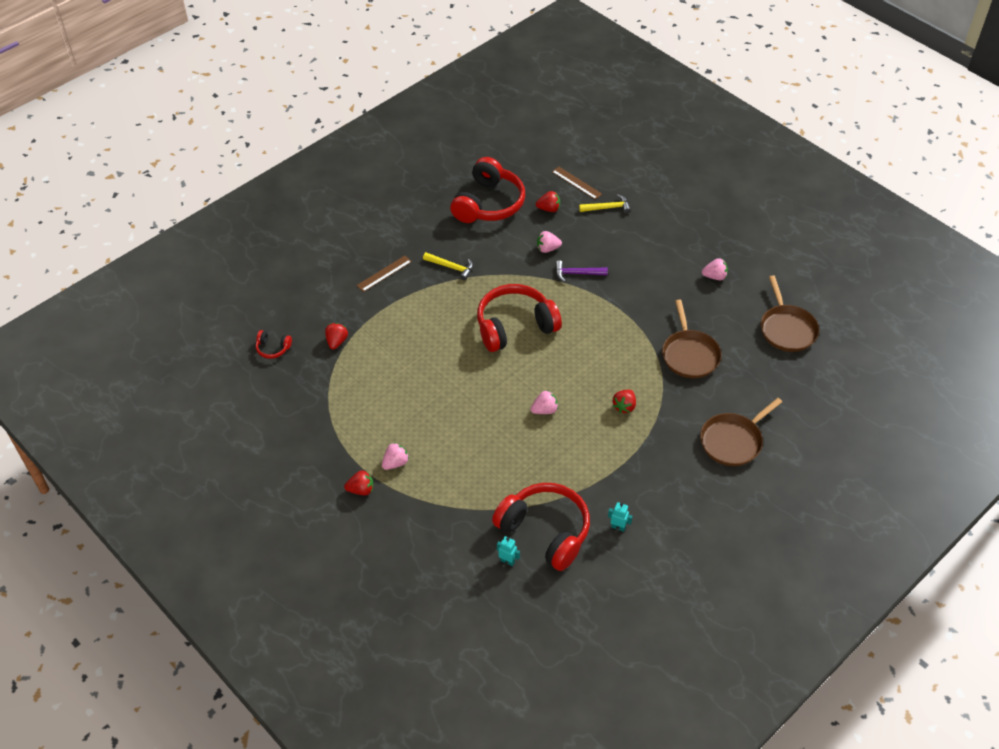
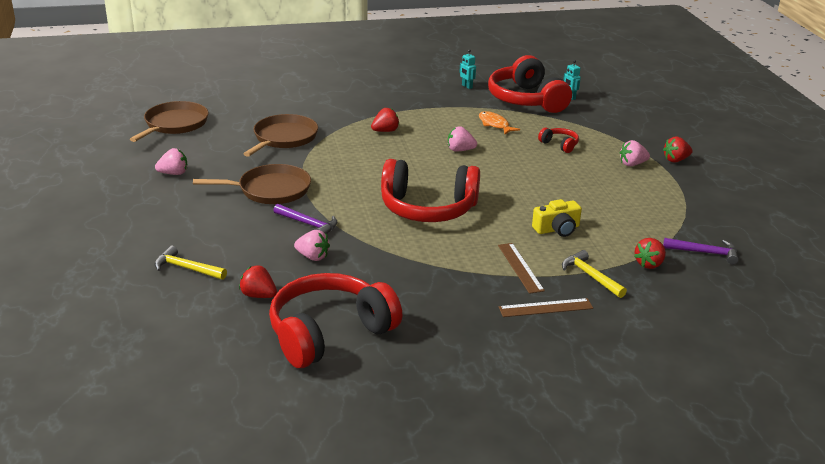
camera: 150 degrees left, 20 degrees down
red headphones [256,330,292,359] -> red headphones moved to [538,127,579,153]
red strawberry [344,470,373,495] -> red strawberry turned 45 degrees counterclockwise [663,137,693,162]
yellow hammer [423,252,473,281] -> yellow hammer moved to [562,250,627,298]
brown ruler [552,167,602,200] -> brown ruler moved to [498,243,545,294]
brown pan [700,398,782,466] -> brown pan moved to [193,164,311,204]
pink strawberry [702,258,728,280] -> pink strawberry turned 135 degrees clockwise [155,148,187,175]
none -> orange fish [479,111,520,134]
none -> yellow camera [532,199,582,237]
none -> purple hammer [663,238,739,265]

